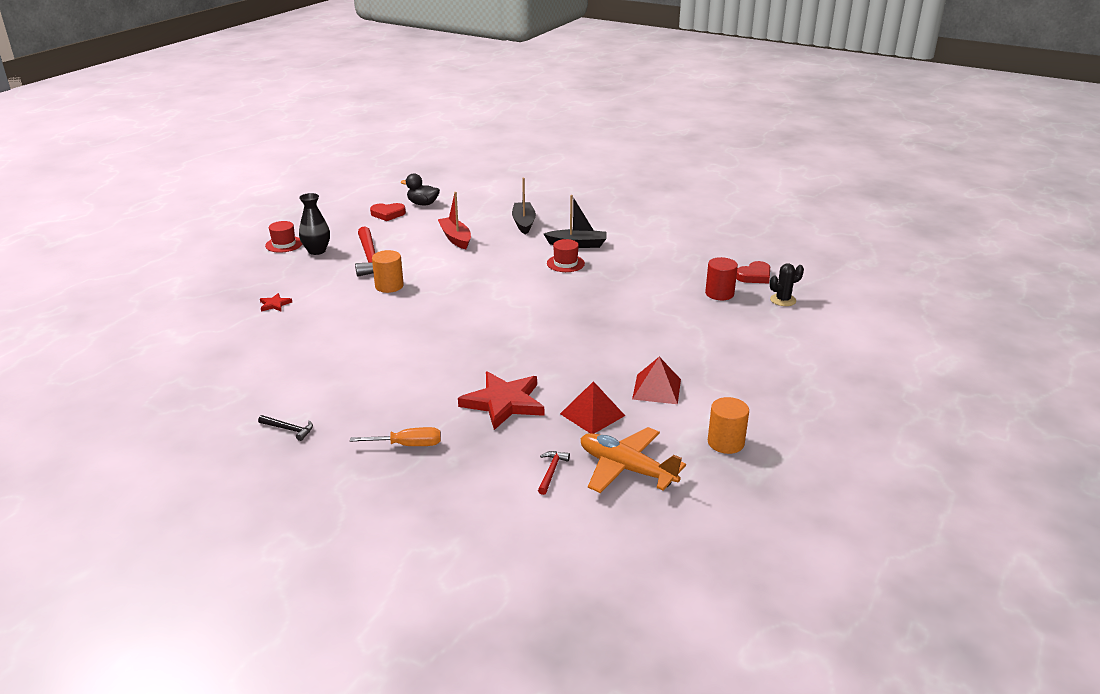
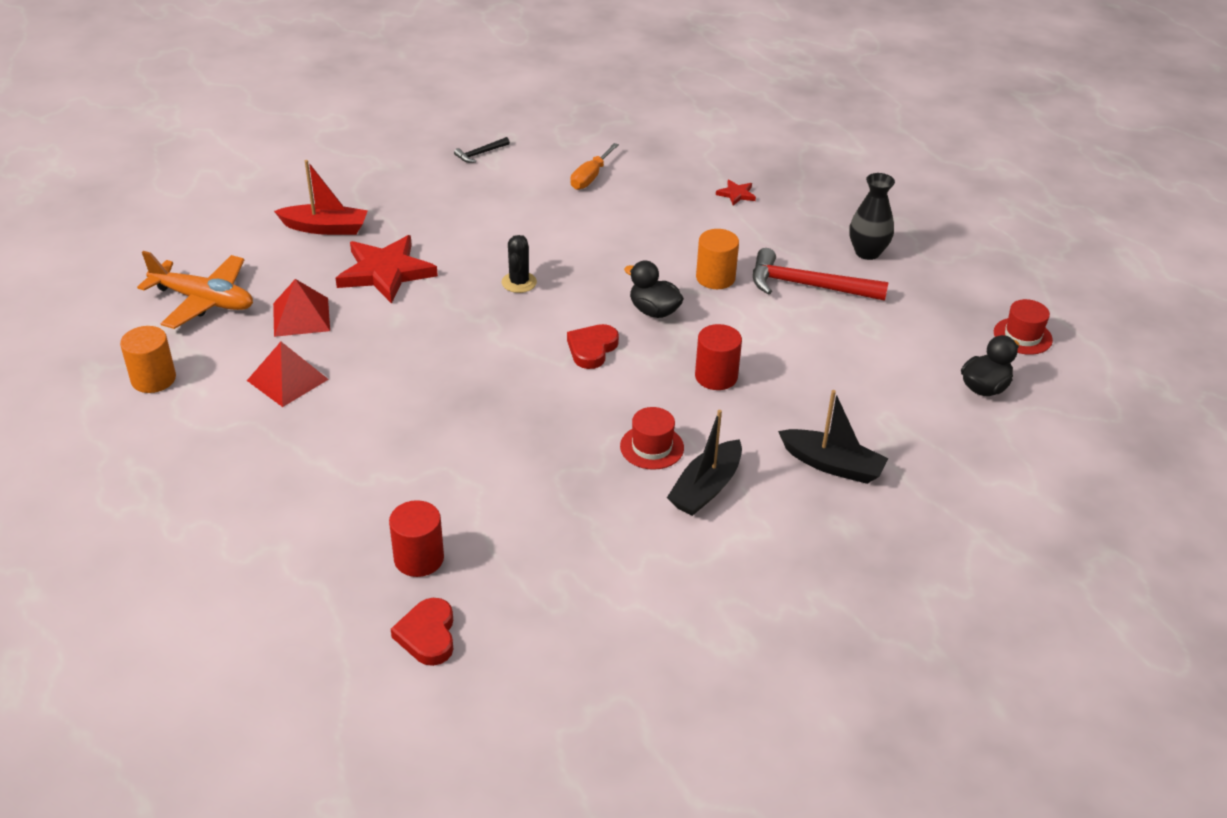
camera: 120 degrees right, 10 degrees up
red hat [265,221,302,253] -> red hat moved to [994,299,1053,355]
orange screwdriver [350,427,441,446] -> orange screwdriver moved to [570,143,619,190]
red heart [370,203,406,221] -> red heart moved to [567,324,619,369]
red boat [437,192,471,249] -> red boat moved to [274,160,368,235]
red hammer [538,451,570,495] -> none
orange plane [581,427,686,493] -> orange plane turned 45 degrees clockwise [137,251,253,329]
black cactus [770,263,804,306] -> black cactus moved to [502,235,537,293]
none -> black duck [624,260,684,318]
none -> red cylinder [695,324,742,390]

